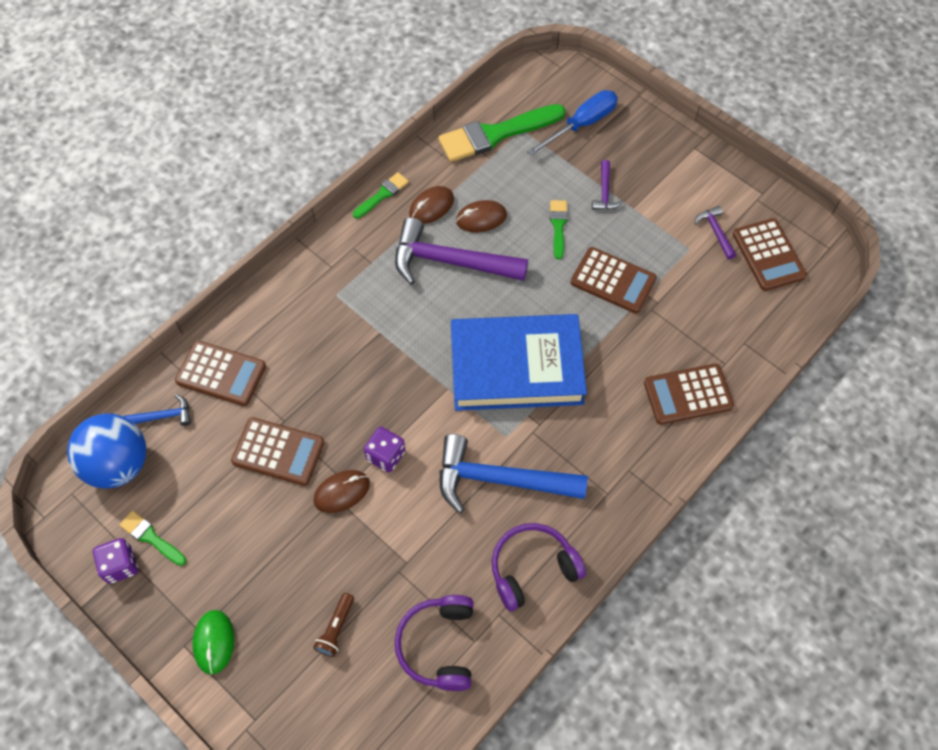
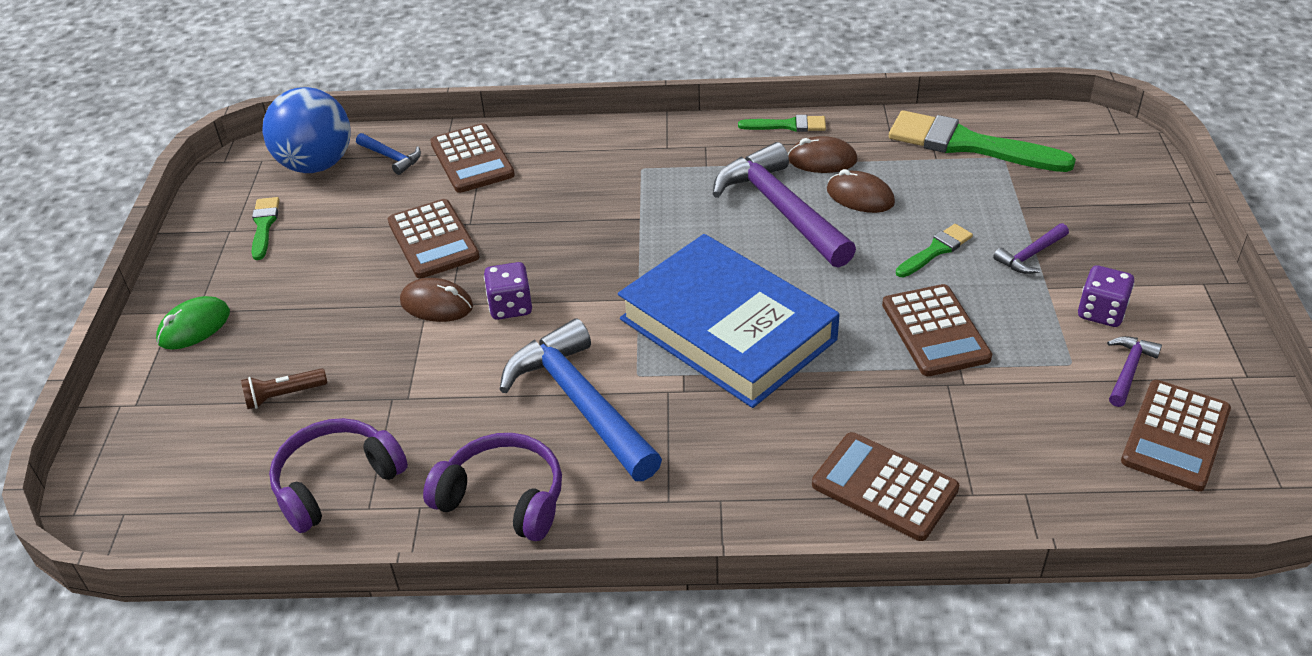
camera: 50 degrees right, 20 degrees down
purple dice [93,538,138,584] -> purple dice moved to [1078,265,1134,327]
blue screwdriver [527,90,618,156] -> none

